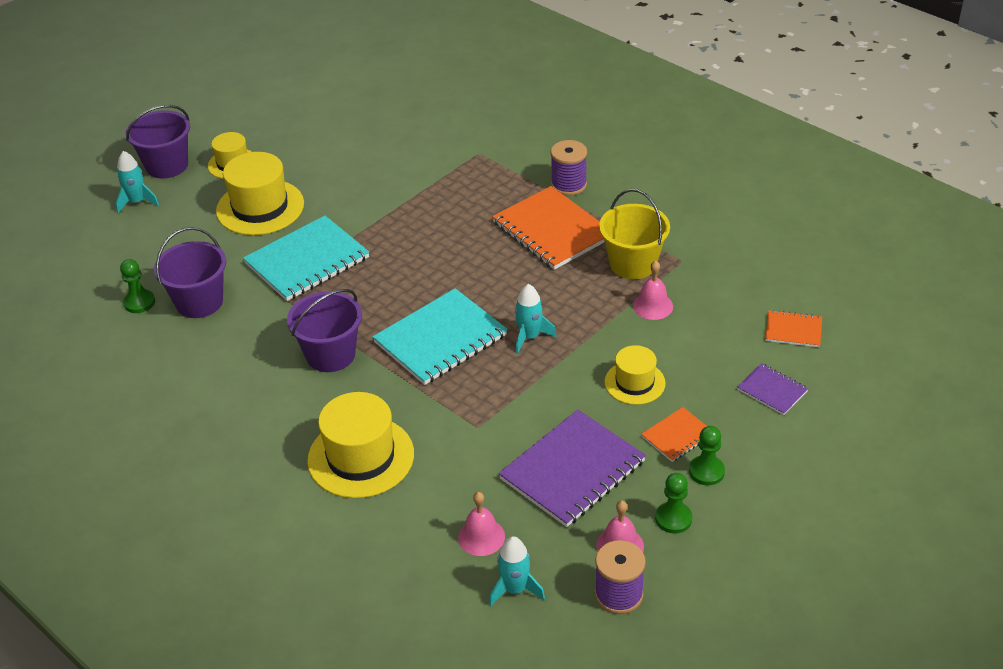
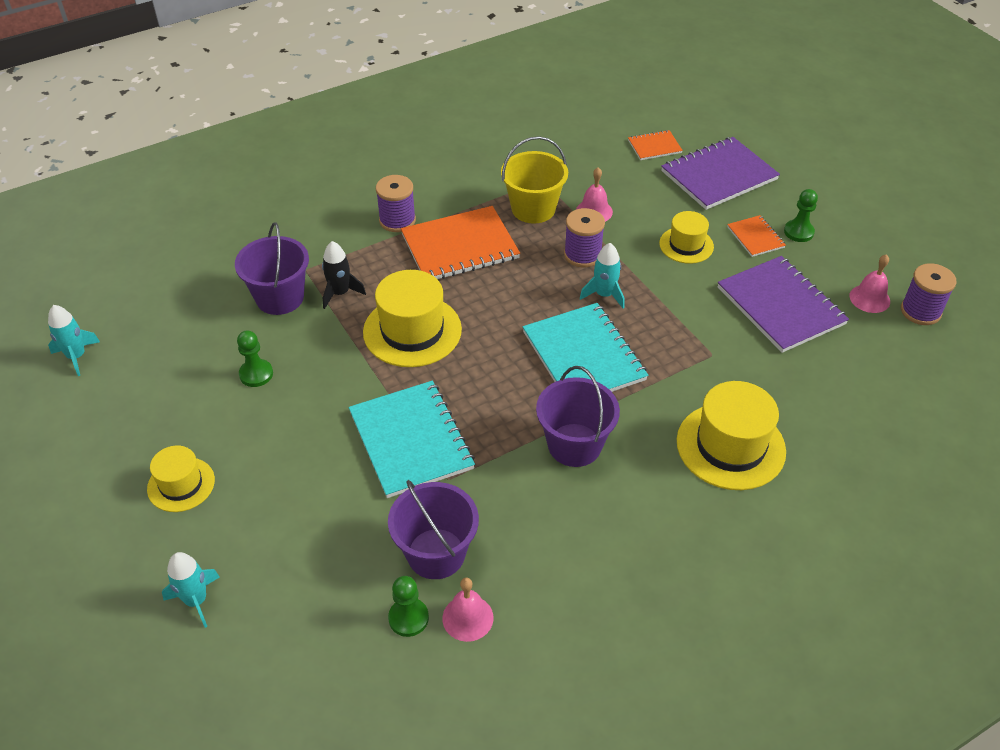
camera: 75 degrees left, 5 degrees up
purple bucket [126,105,190,179] -> purple bucket moved to [235,222,309,315]
yellow hat [216,152,304,235] -> yellow hat moved to [363,270,462,367]
pink bell [458,492,505,556] -> pink bell moved to [442,578,494,642]
turquoise rocket [489,536,545,607] -> turquoise rocket moved to [48,305,100,376]
green pawn [655,473,692,534] -> green pawn moved to [237,330,273,387]
purple notebook [737,363,809,415] -> purple notebook [661,137,780,210], size x2.01
orange notebook [765,310,822,347] -> orange notebook turned 45 degrees clockwise [628,130,683,160]
none -> black rocket [322,241,366,309]
none -> purple spool [564,208,605,267]

